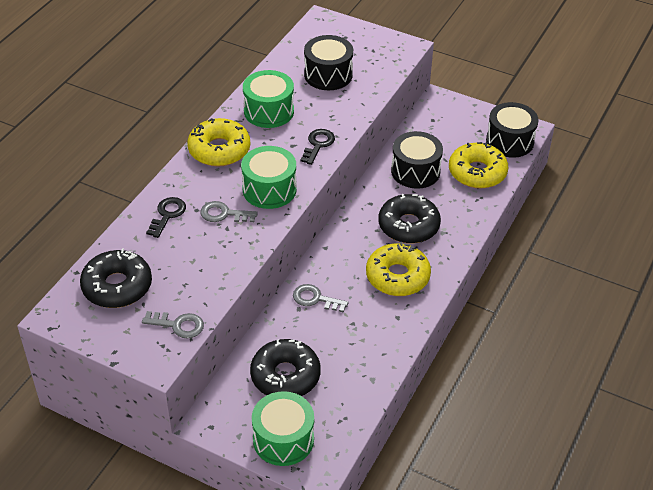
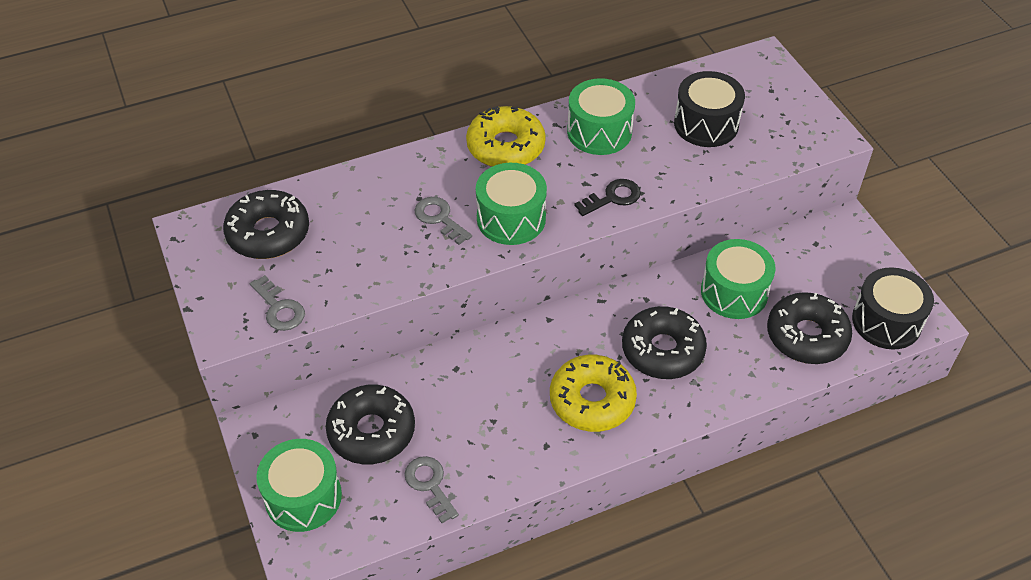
camera: 40 degrees right, 5 degrees up
black key [146,197,186,238] -> none
grey key [293,284,349,312] -> grey key moved to [404,456,459,523]
black drum [391,131,443,189] -> green drum [701,239,776,319]
yellow donut [449,142,508,189] -> black donut [767,292,852,364]

